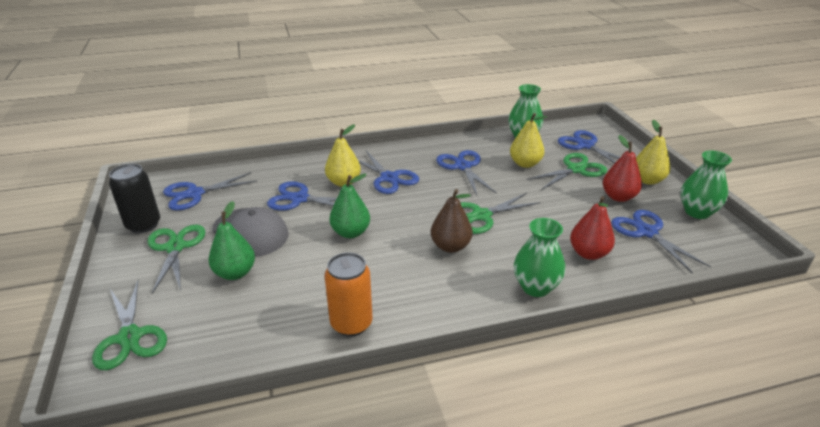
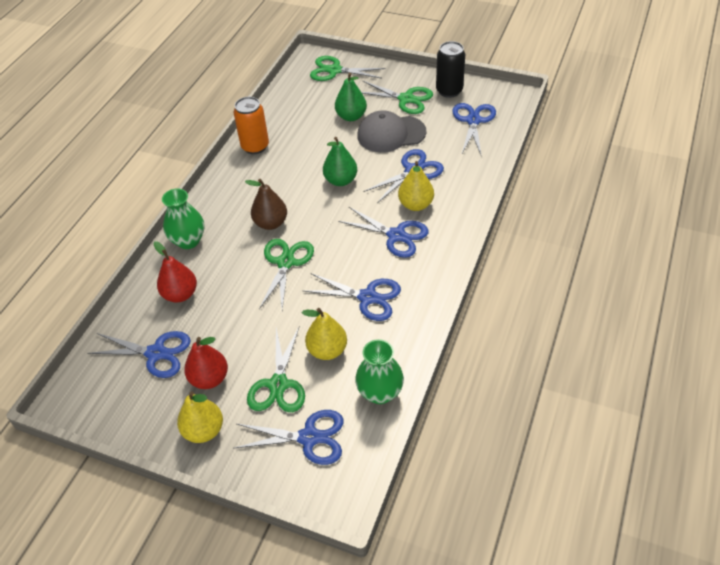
camera: 130 degrees right, 15 degrees up
blue scissors [358,151,419,194] -> blue scissors turned 150 degrees counterclockwise [338,207,429,258]
green vase [681,151,732,219] -> none

